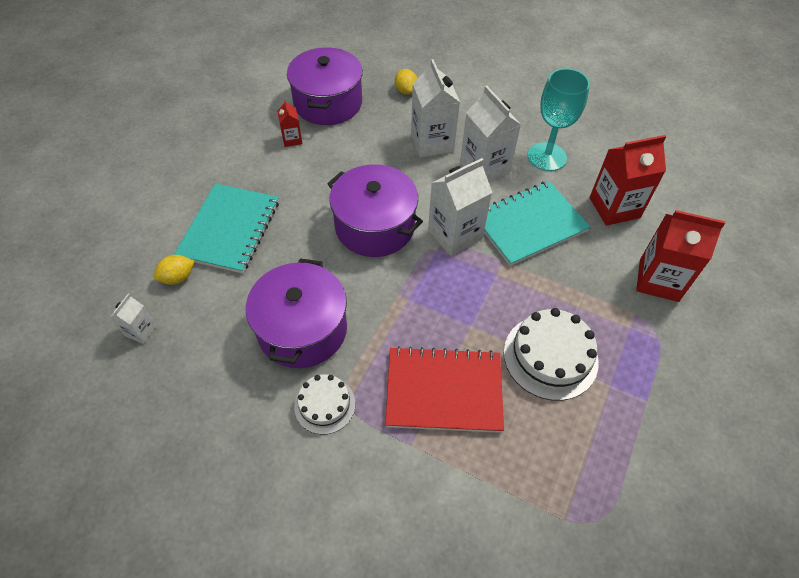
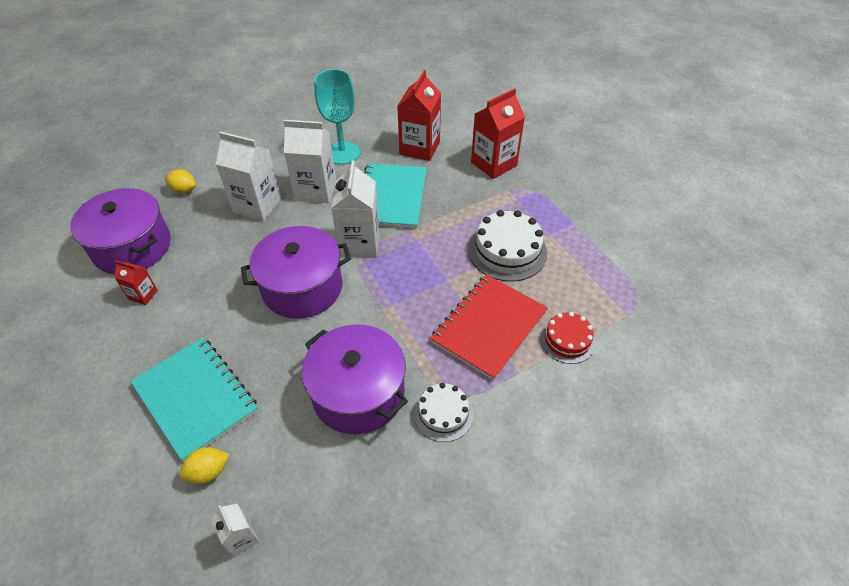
camera: 55 degrees left, 5 degrees down
yellow lemon [154,255,195,285] -> yellow lemon turned 60 degrees clockwise [179,447,230,484]
none -> red cake [540,312,595,364]

